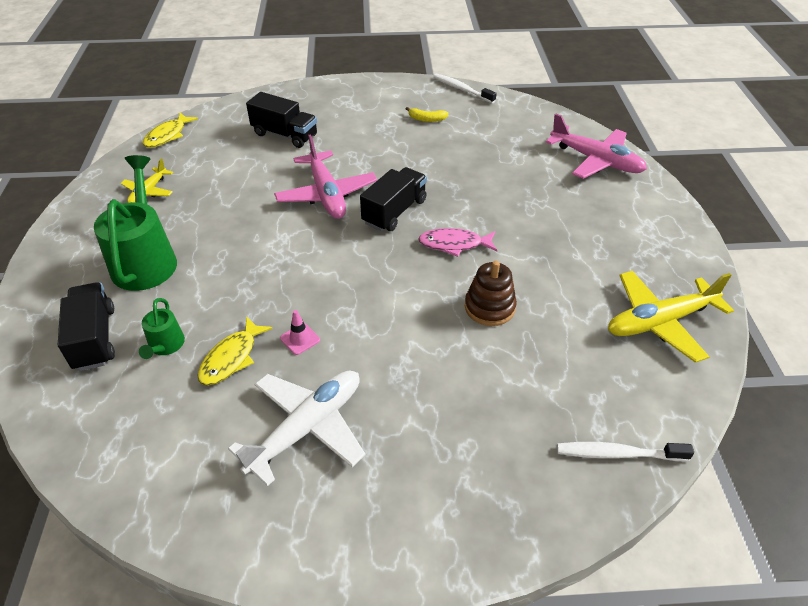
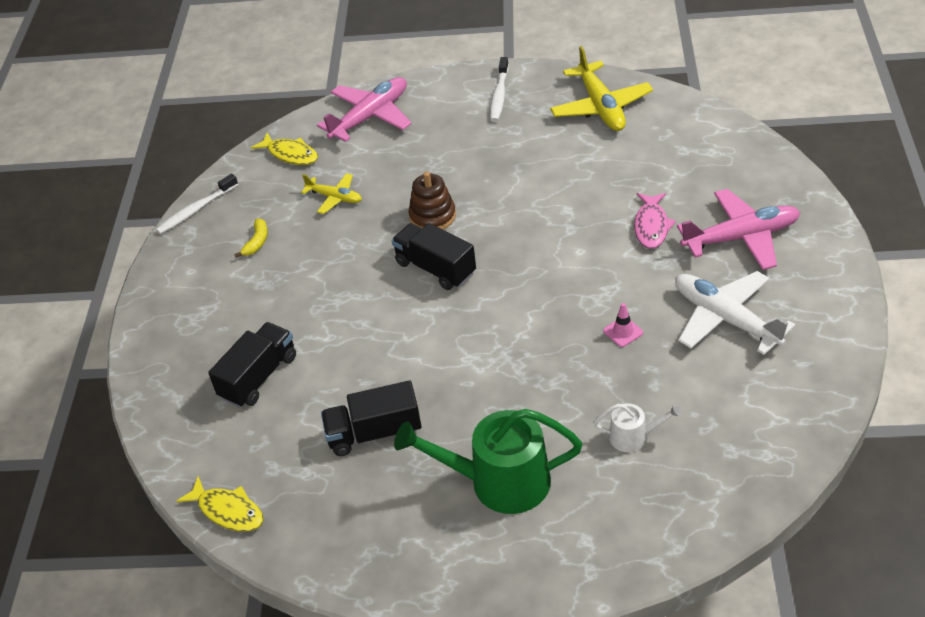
camera: 80 degrees left, 0 degrees up
black truck [58,282,115,371] -> black truck moved to [321,380,422,456]
yellow plane [121,158,173,203] -> yellow plane moved to [301,173,362,214]
green watering can [139,298,185,359] -> white watering can [593,403,682,452]
yellow fish [198,316,273,385] -> yellow fish moved to [251,132,318,165]
pink plane [274,134,377,219] -> pink plane moved to [677,189,800,270]
pink fish [418,228,497,257] -> pink fish moved to [634,193,676,249]
brown stacking toy [465,261,517,326] -> brown stacking toy moved to [408,172,456,230]
white toothbrush [557,442,694,461] -> white toothbrush moved to [490,57,509,122]

